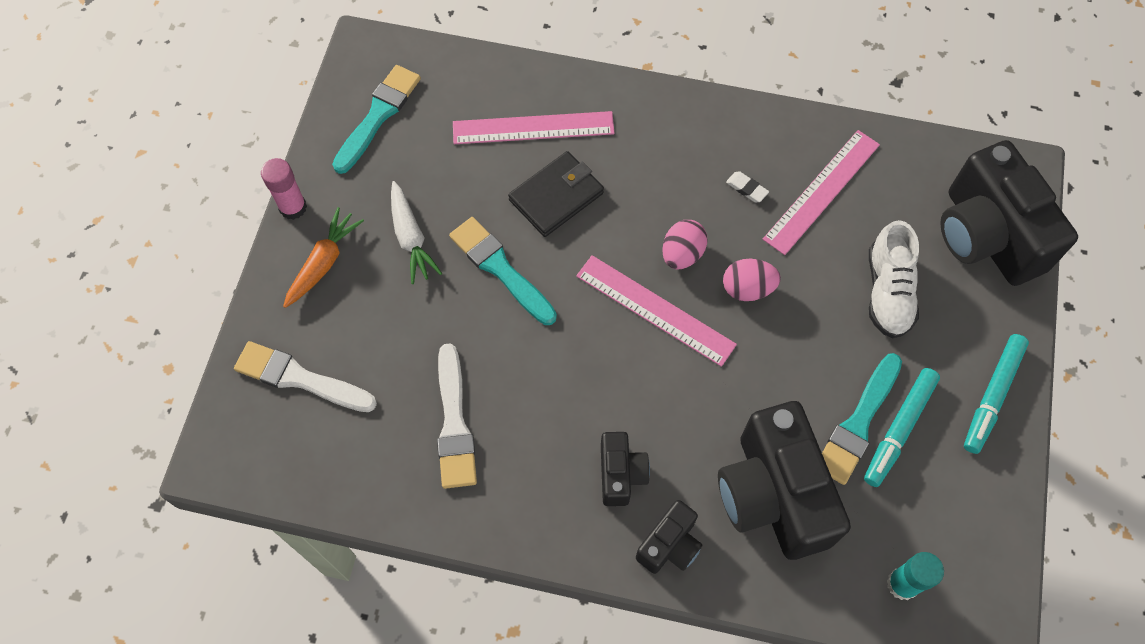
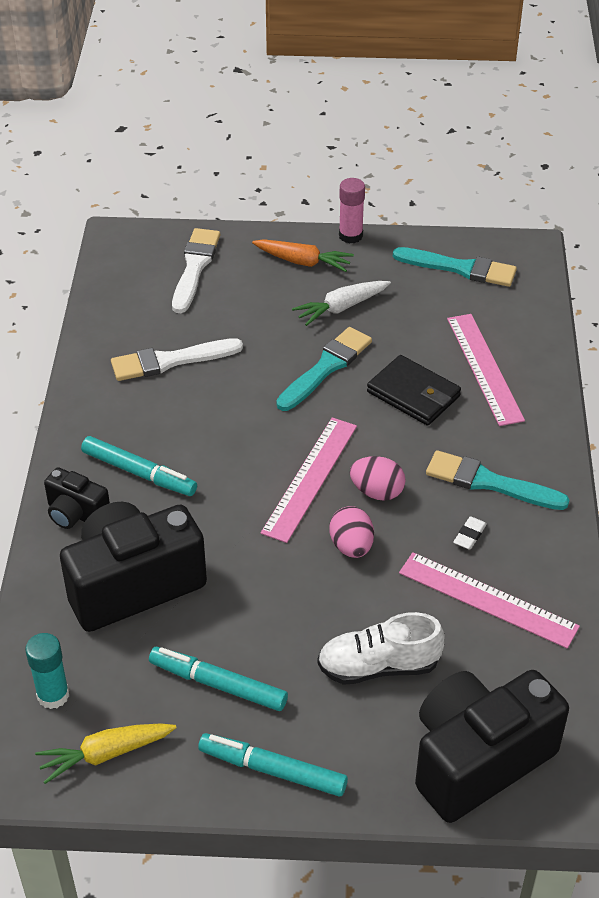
camera: 80 degrees right, 20 degrees down
black camera [601,432,650,506] -> turquoise marker [81,436,197,496]
turquoise brush [822,353,902,485] -> turquoise brush moved to [426,450,569,510]
none -> yellow carrot [35,723,177,784]

